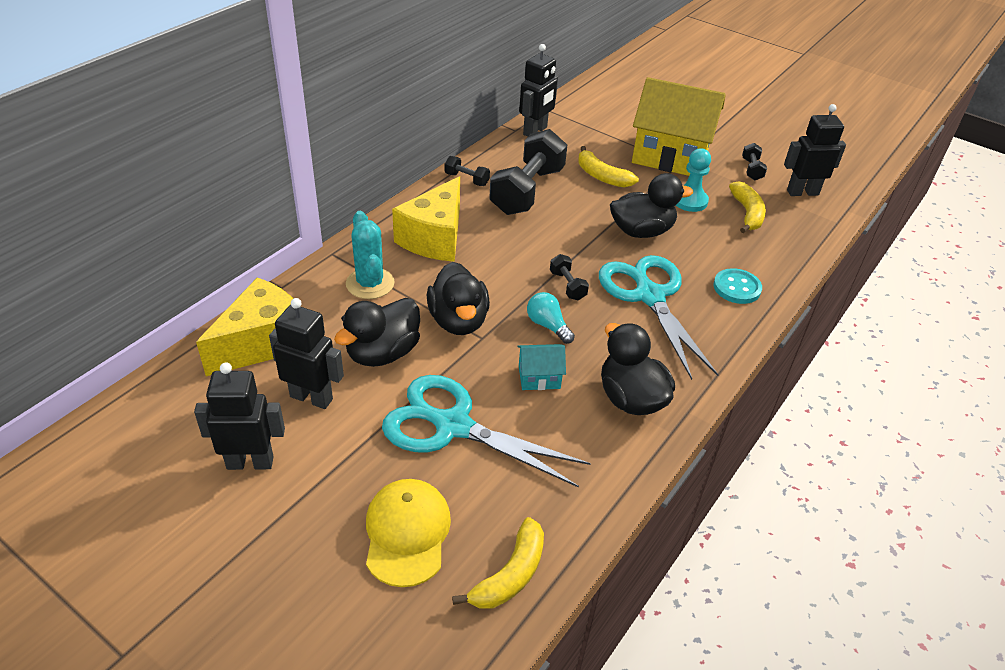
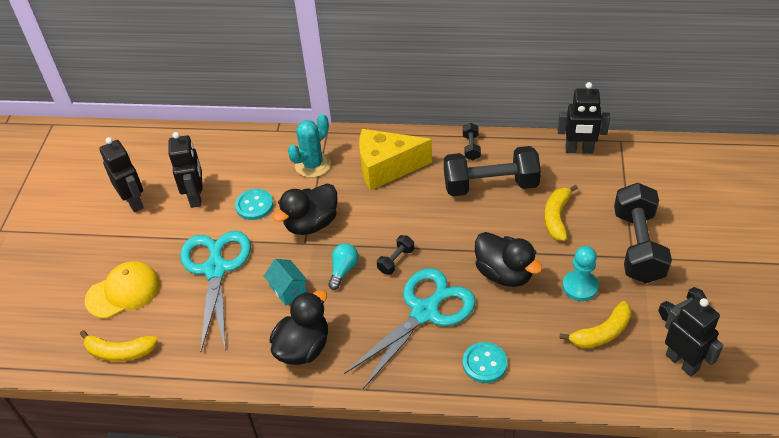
camera: 65 degrees right, 5 degrees up
yellow cheese [196,277,293,376] -> none
black duck [334,298,420,367] -> turquoise button [235,189,273,220]
yellow house [632,77,726,176] -> black dumbbell [614,183,672,283]

